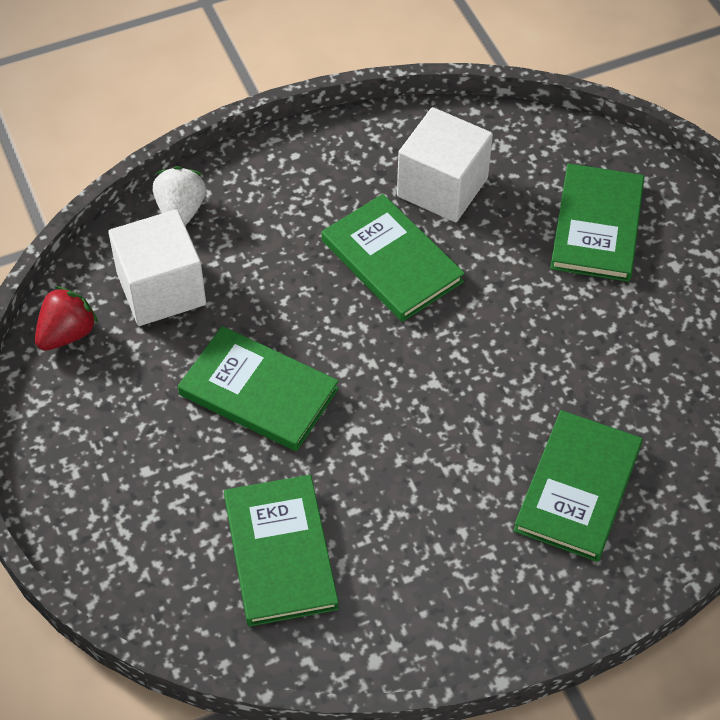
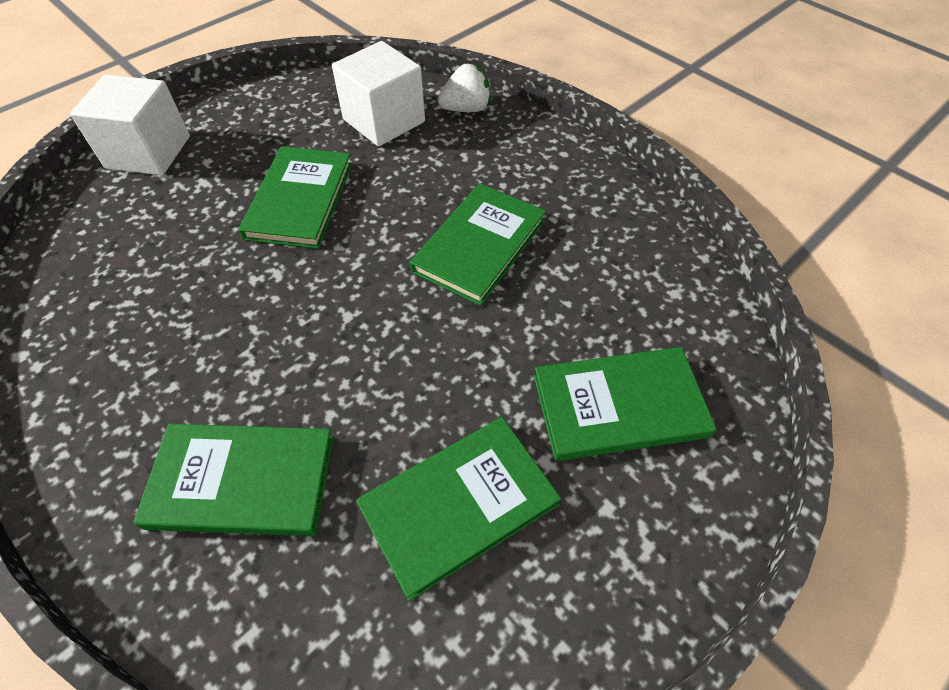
camera: 70 degrees right, 0 degrees up
red strawberry [35,286,98,351] -> none
green book [224,475,339,627] -> green book moved to [356,417,561,601]
white cube [397,107,493,222] -> white cube moved to [70,74,190,175]

